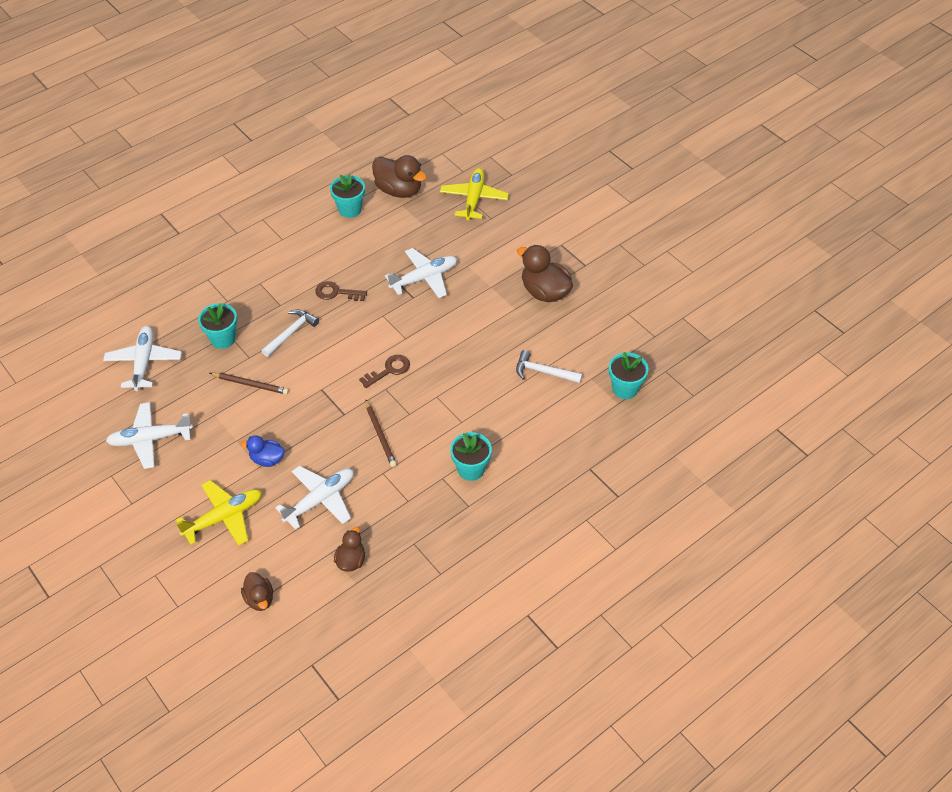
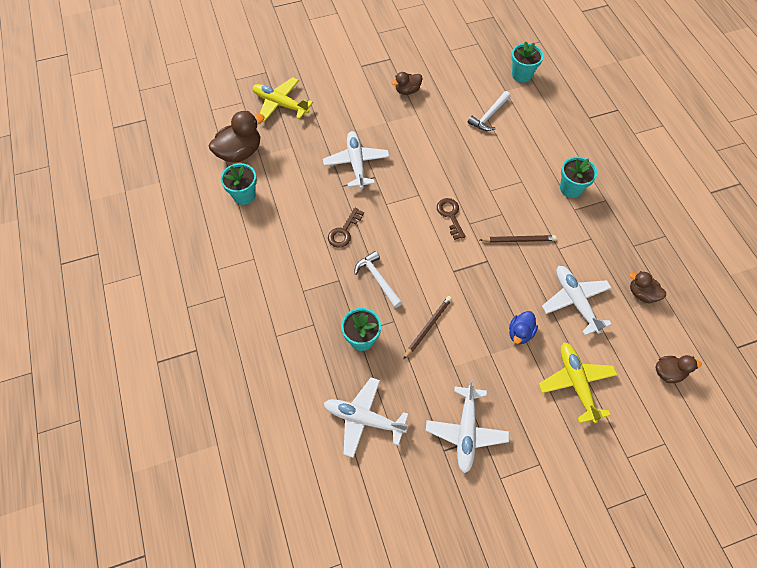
camera: 70 degrees left, 10 degrees up
brown duck [517,245,573,302] -> brown duck [392,72,422,95], size x0.58

